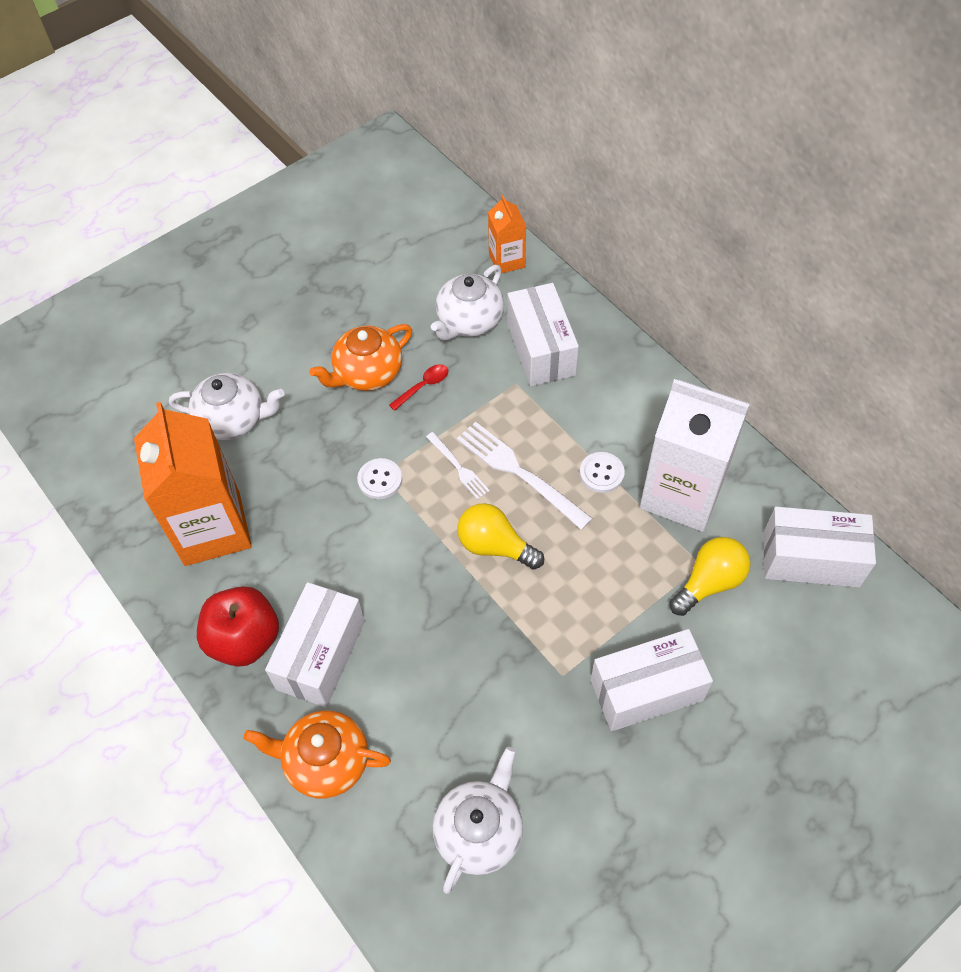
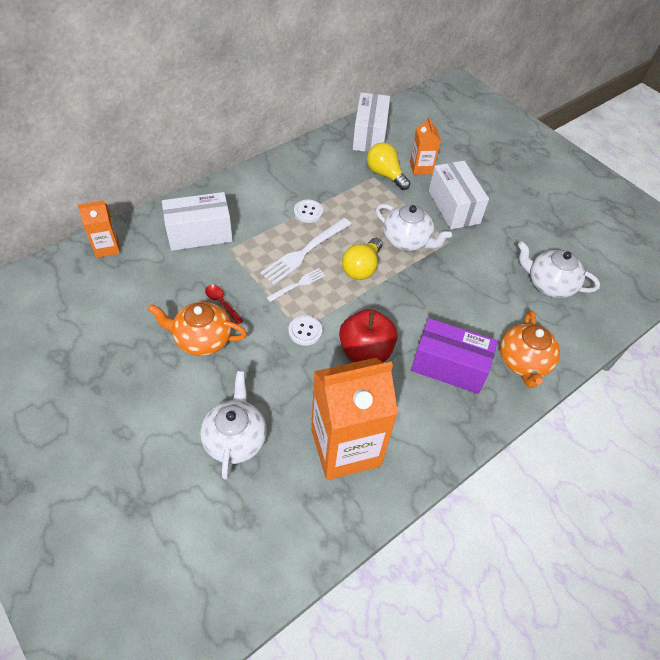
camera: 95 degrees left, 5 degrees down
red apple [197,586,279,667] -> red apple moved to [339,309,398,363]
white box [265,582,365,707] -> purple box [411,318,498,394]
orange teapot [309,324,412,391] -> orange teapot turned 135 degrees clockwise [148,302,247,356]
white teapot [431,265,504,340] -> white teapot moved to [376,204,452,251]
white carton [640,379,751,532] -> none
none -> orange carton [410,117,441,175]

